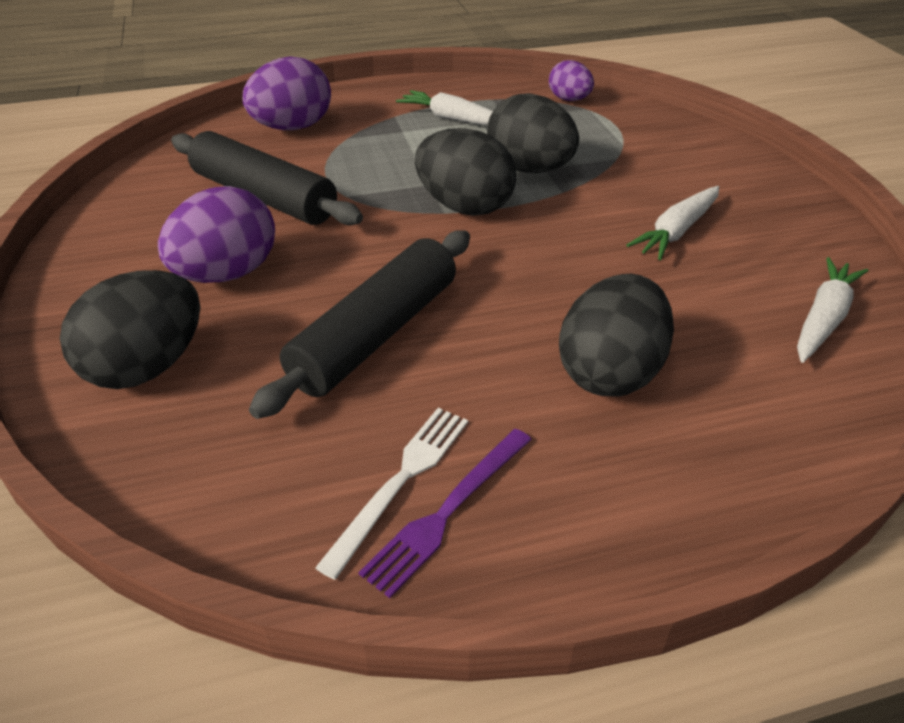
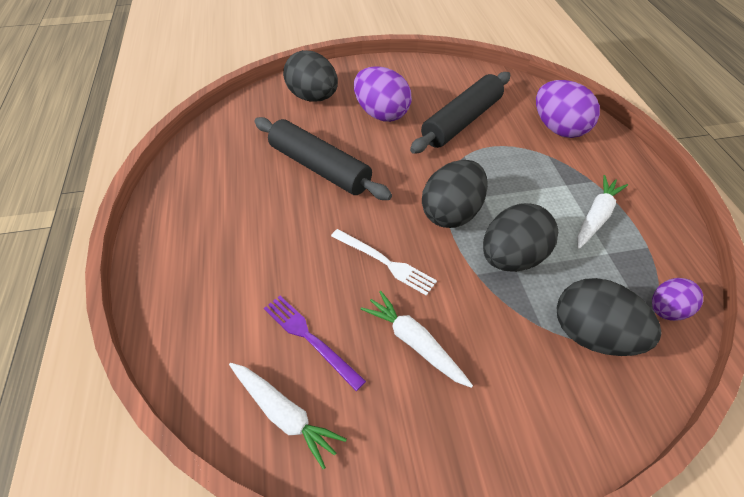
camera: 95 degrees right, 10 degrees up
white fork [315,408,468,580] -> white fork moved to [331,229,437,296]
purple fork [358,429,532,598] -> purple fork moved to [264,296,366,391]
black egg [559,274,674,397] -> black egg moved to [556,278,662,356]

